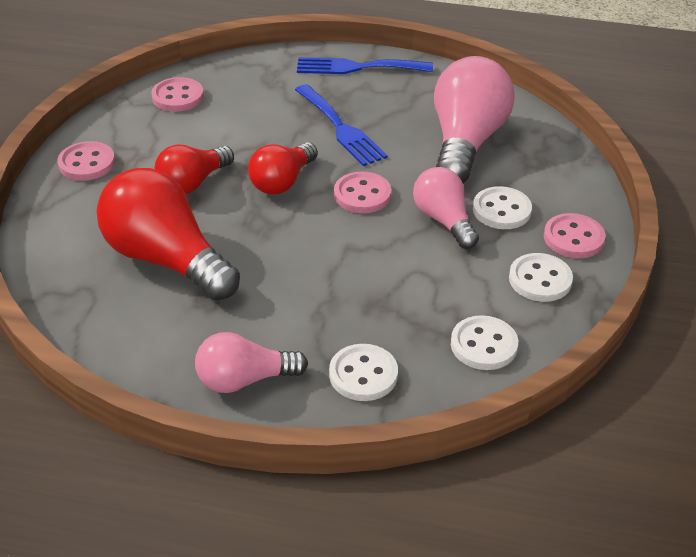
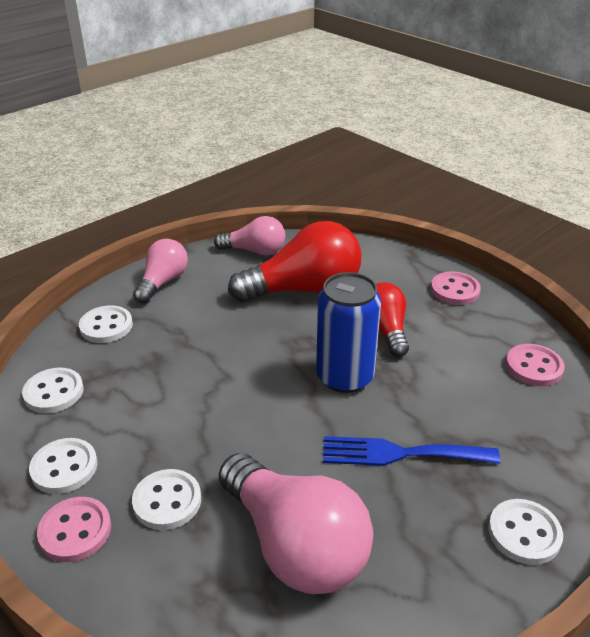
camera: 125 degrees right, 5 degrees down
red light bulb [248,142,318,194] -> blue can [316,272,381,393]
blue fork [297,57,433,74] -> white button [488,499,563,565]
pink button [334,172,391,213] -> none
pink light bulb [413,167,479,249] -> pink light bulb moved to [214,216,285,256]

